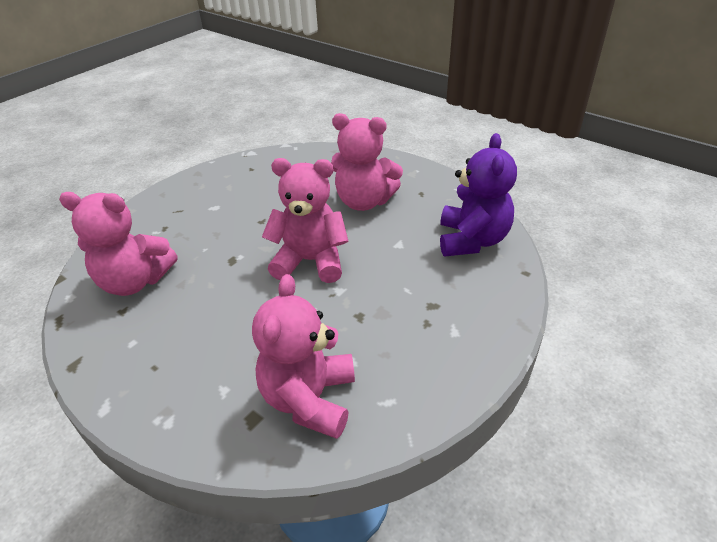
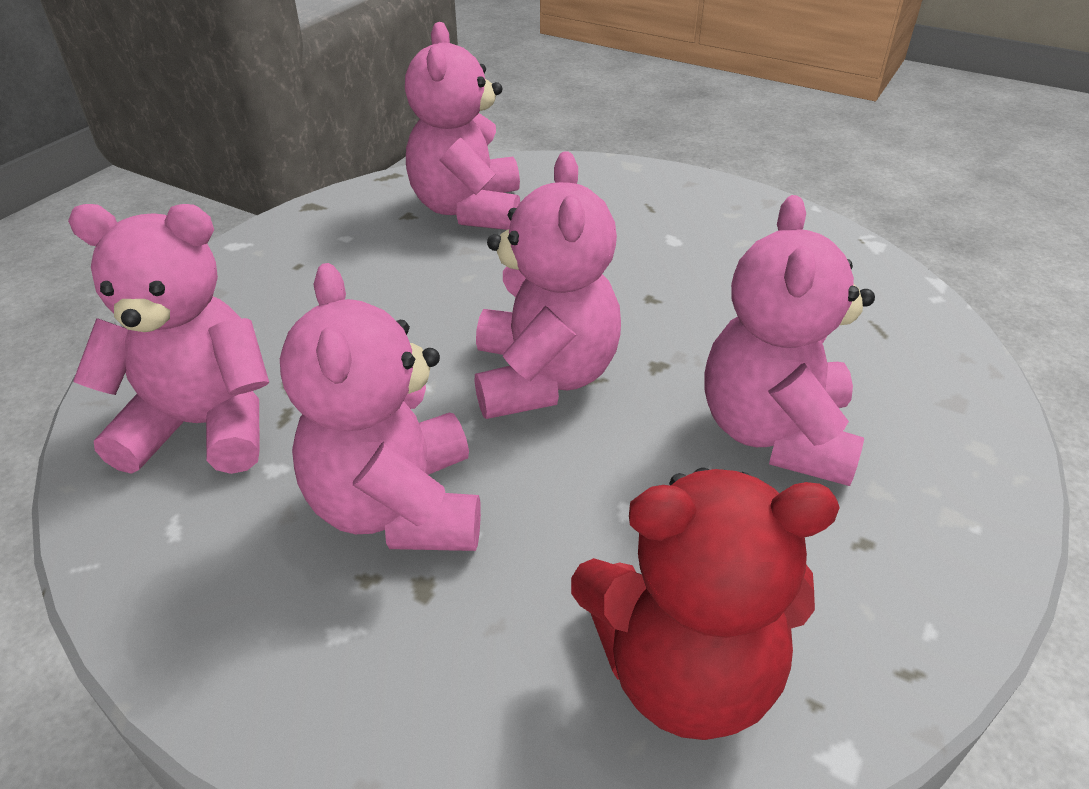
camera: 80 degrees right, 0 degrees up
purple teddy bear [440,133,517,256] -> red teddy bear [571,468,840,740]
none -> pink teddy bear [280,263,481,551]

